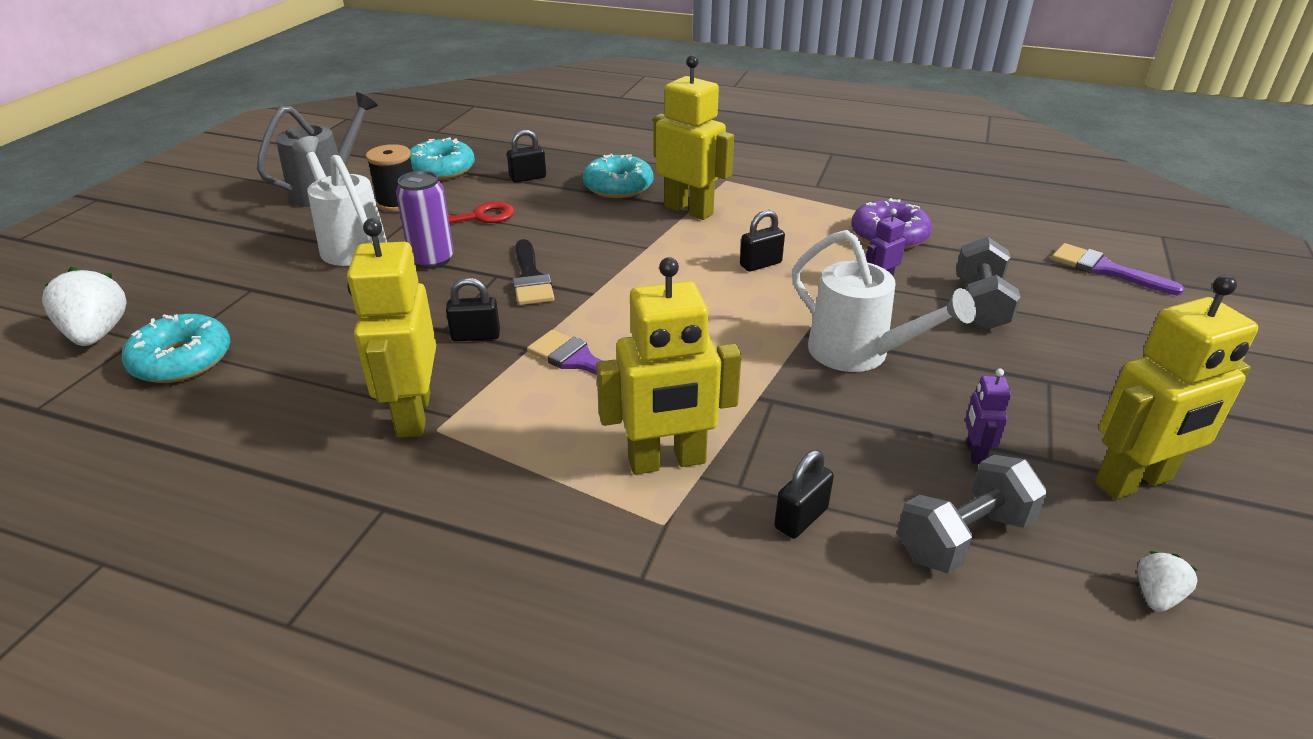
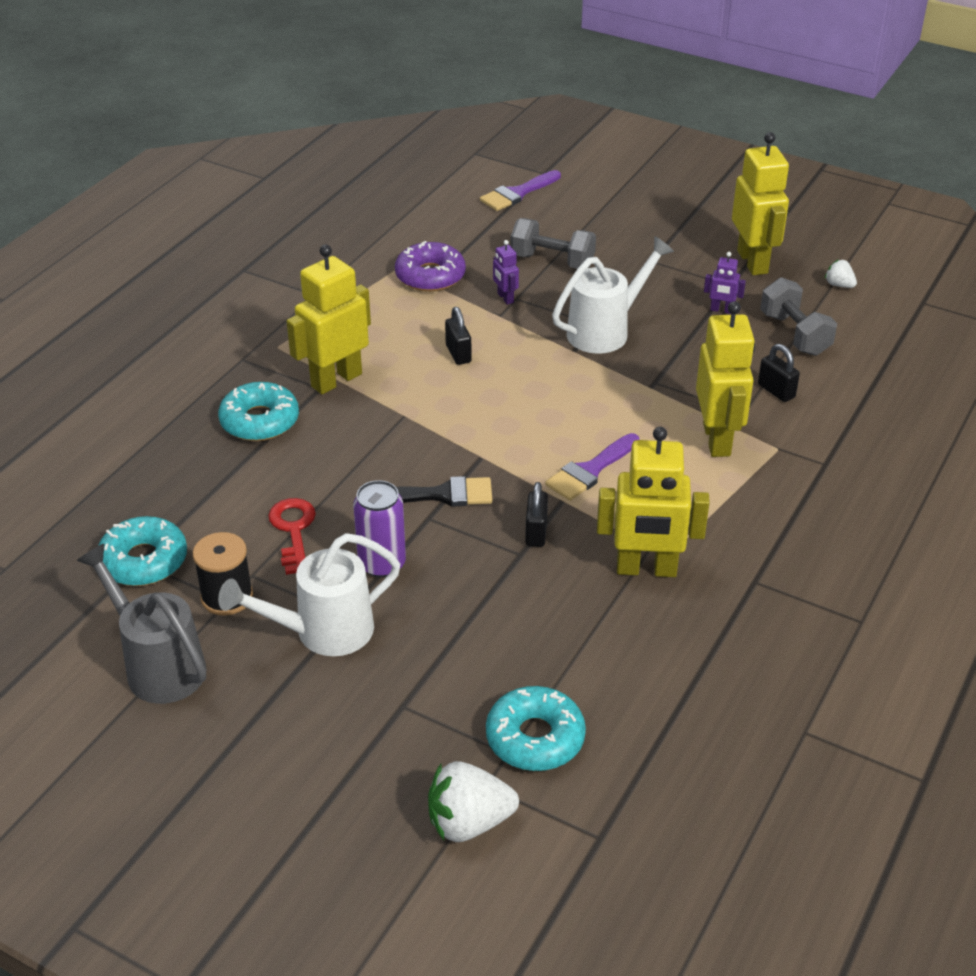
camera: 80 degrees left, 5 degrees up
black padlock [507,130,546,182] -> none

